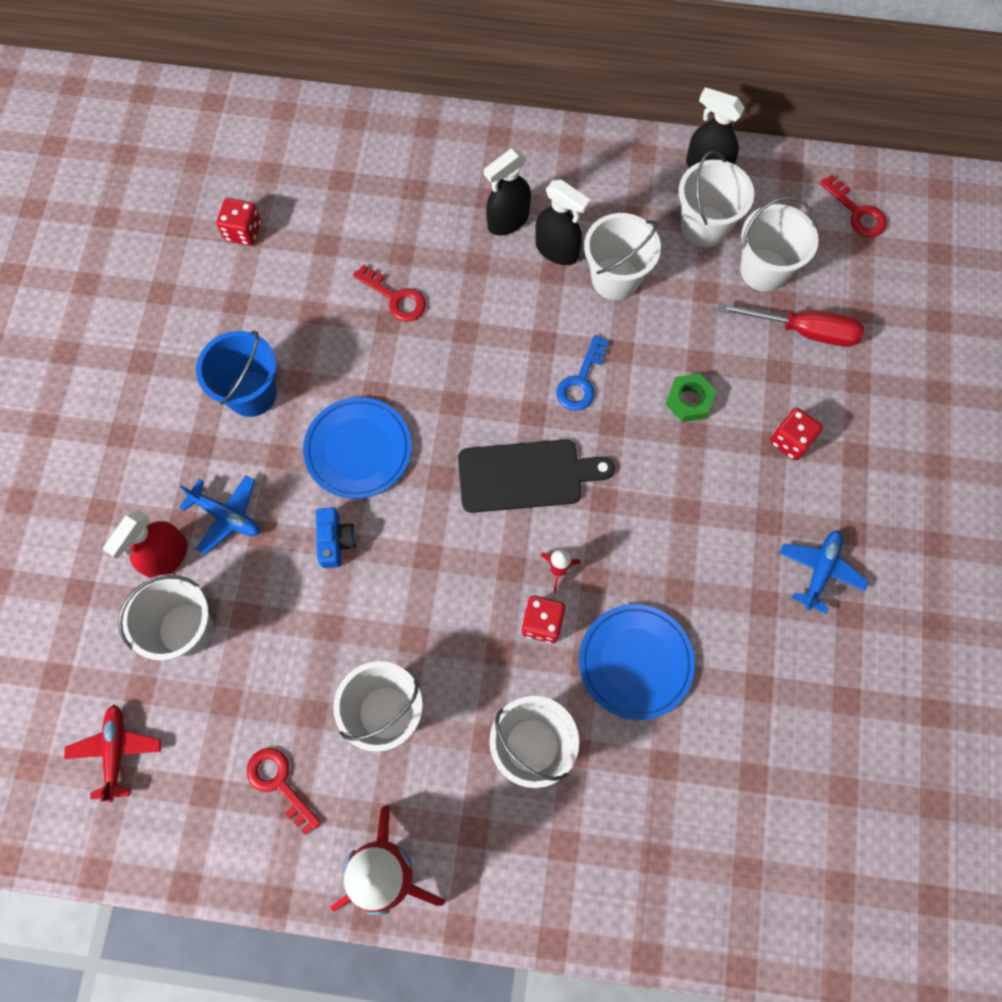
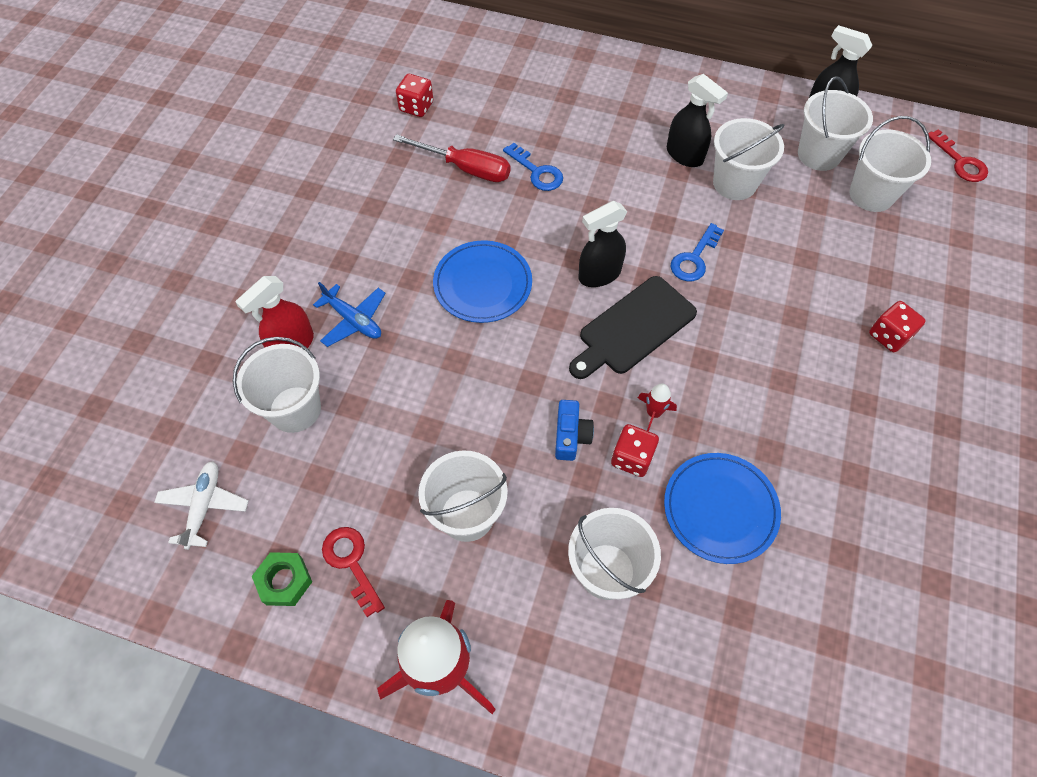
camera: 10 degrees right, 10 degrees down
red plane [64,705,161,802] -> white plane [154,461,249,550]
blue bucket [196,330,277,417] -> none
blue camera [316,507,356,568] -> blue camera moved to [555,400,594,461]
red key [353,264,426,322] -> blue key [503,143,563,191]
black cutting board [458,439,615,513] -> black cutting board turned 135 degrees clockwise [569,276,697,379]
black spray bottle [484,149,531,235] -> black spray bottle moved to [578,201,627,287]
green nut [665,373,716,422] -> green nut moved to [252,552,312,606]
red screwdriver [718,303,864,347] -> red screwdriver moved to [393,134,511,182]
blue plane [779,530,869,614] -> none

